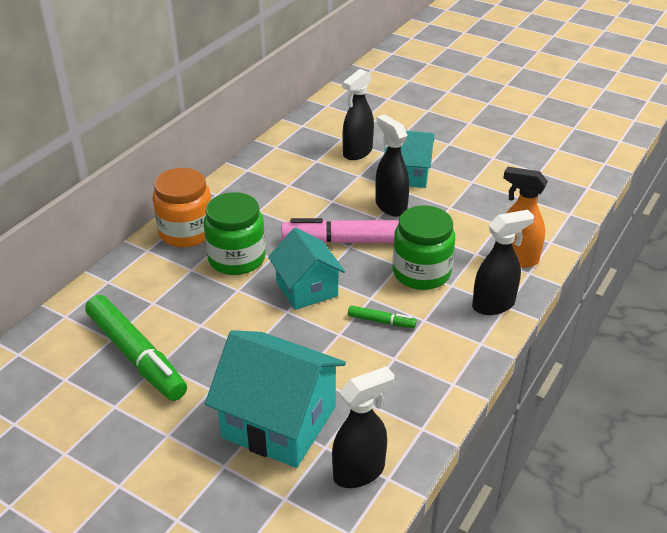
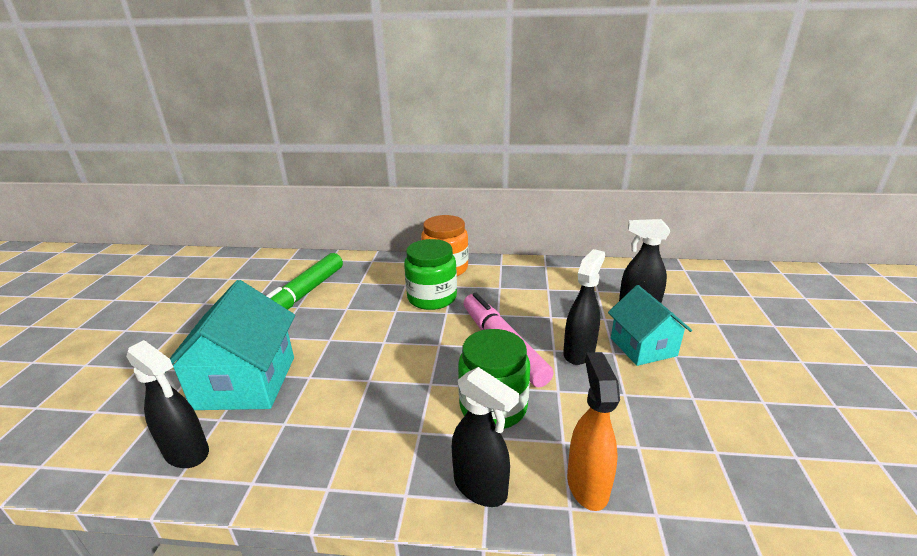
camera: 65 degrees right, 10 degrees down
turquoise house [268,227,345,310] -> none
green marker [348,305,417,328] -> none

